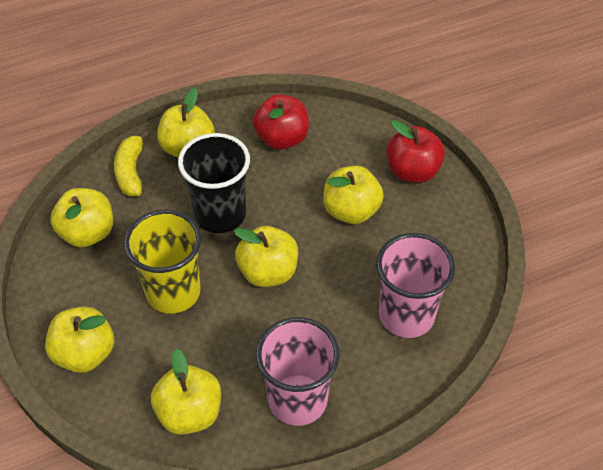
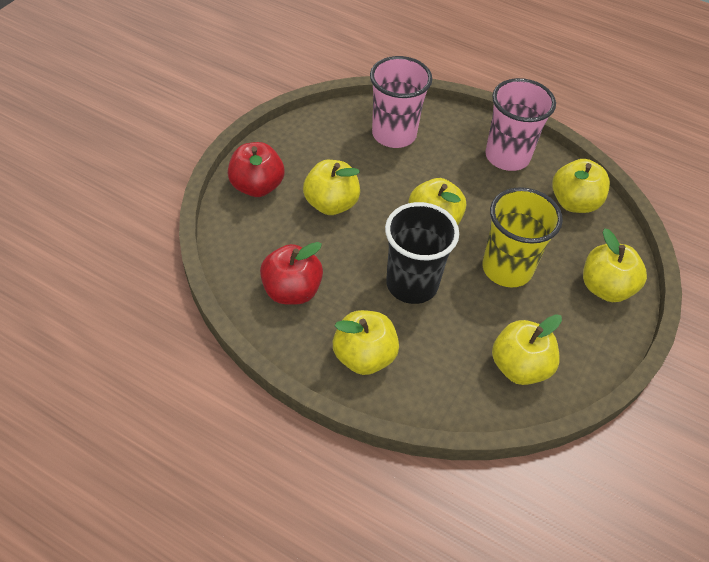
camera: 130 degrees left, 0 degrees up
yellow banana [114,130,149,196] -> none

